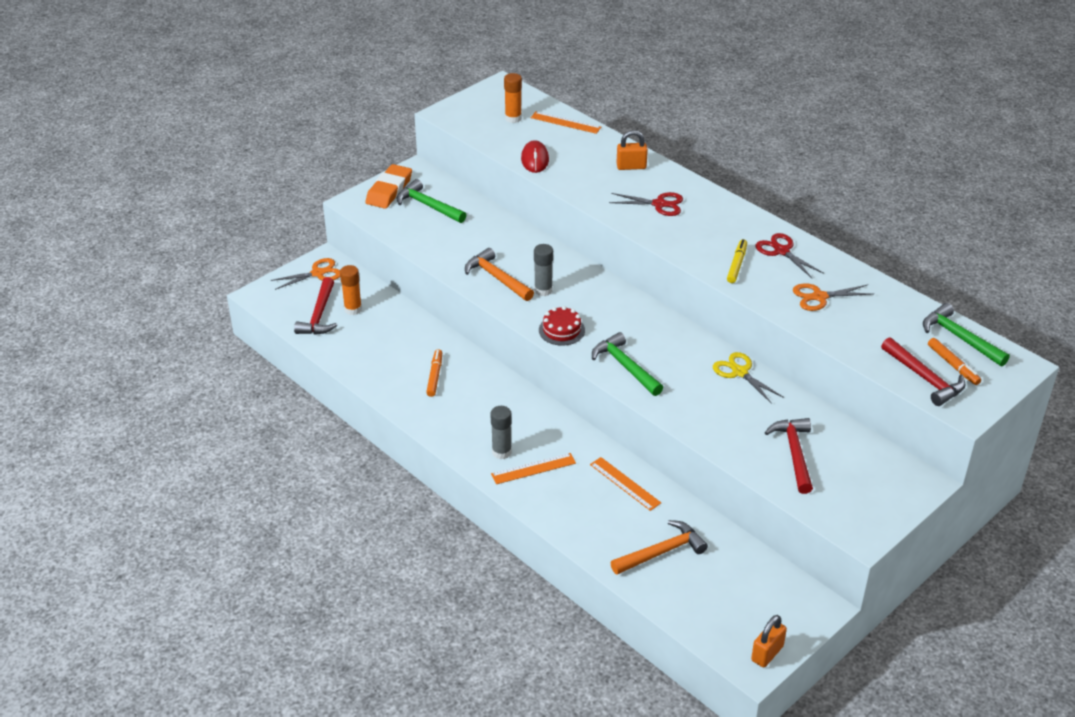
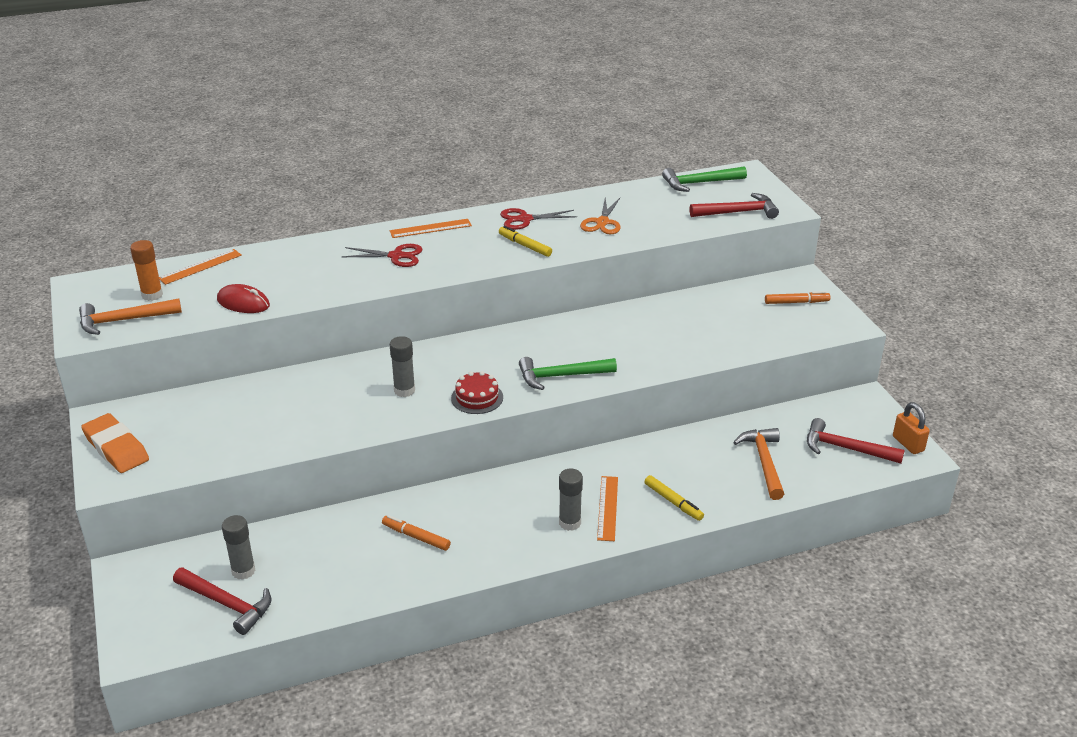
camera: 65 degrees left, 5 degrees down
orange scissors [270,258,340,290] -> none
orange glue stick [340,265,362,315] -> grey glue stick [222,515,255,580]
green hammer [397,179,467,223] -> none
orange hammer [465,248,534,301] -> orange hammer moved to [79,298,182,335]
orange ruler [590,457,661,511] -> orange ruler moved to [390,219,472,238]
red scissors [609,192,683,216] -> red scissors turned 60 degrees clockwise [341,244,423,267]
orange padlock [617,130,648,170] -> none
yellow scissors [713,352,784,404] -> none
red hammer [765,418,813,494] -> red hammer moved to [807,418,905,464]
orange marker [928,338,981,385] -> orange marker moved to [765,291,831,304]
none -> yellow marker [644,475,704,521]

